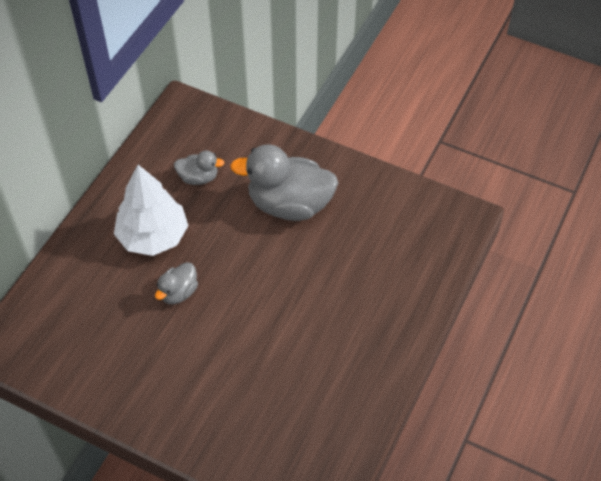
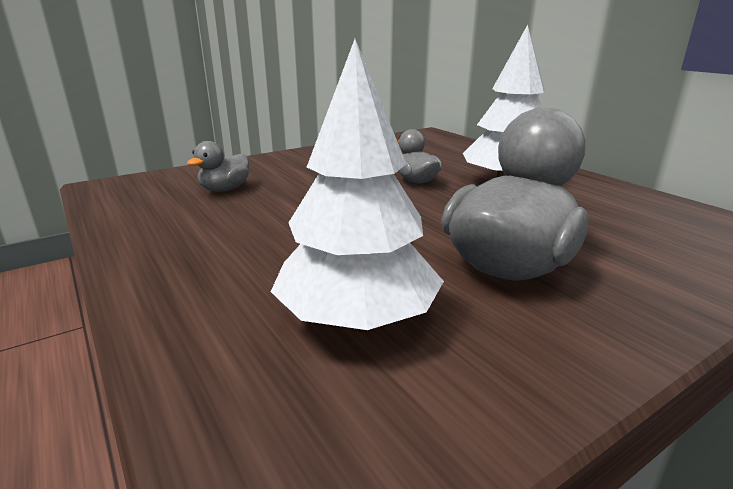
camera: 120 degrees right, 30 degrees down
grey duck [174,150,224,185] -> grey duck moved to [187,141,249,192]
none -> white tree [271,39,444,330]

